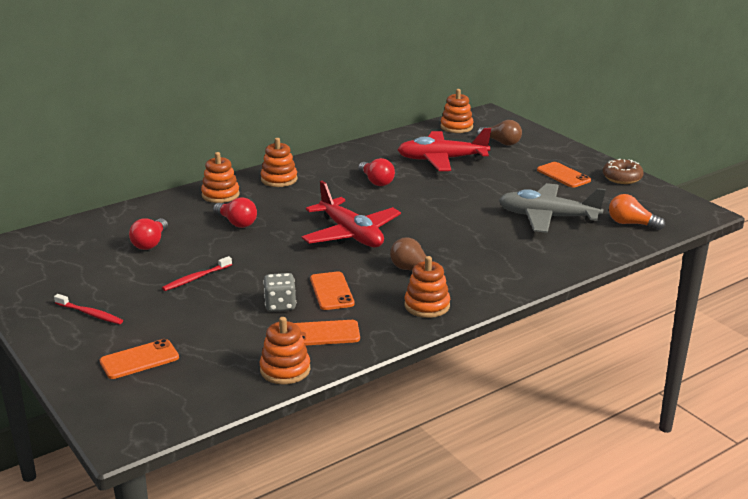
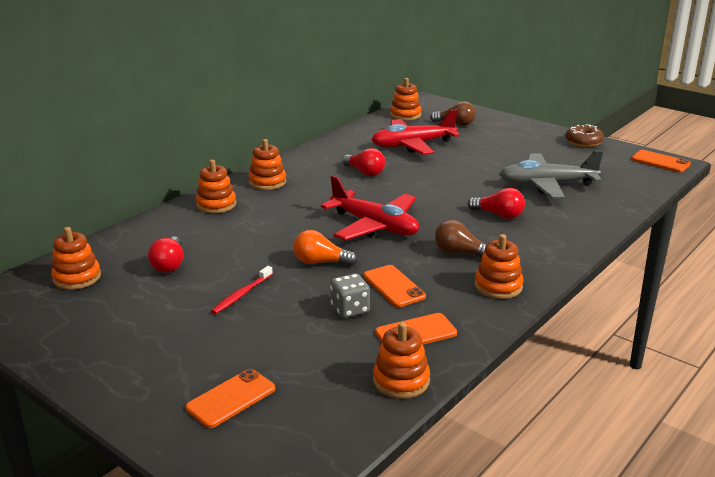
camera: 15 degrees left, 0 degrees up
red toothbrush [54,294,123,324] -> none
red light bulb [213,197,257,228] -> red light bulb moved to [467,188,525,219]
orange phone [537,162,591,188] -> orange phone moved to [631,150,691,172]
orange light bulb [609,194,665,230] -> orange light bulb moved to [293,230,358,266]
none -> orange stacking toy [51,227,101,290]

